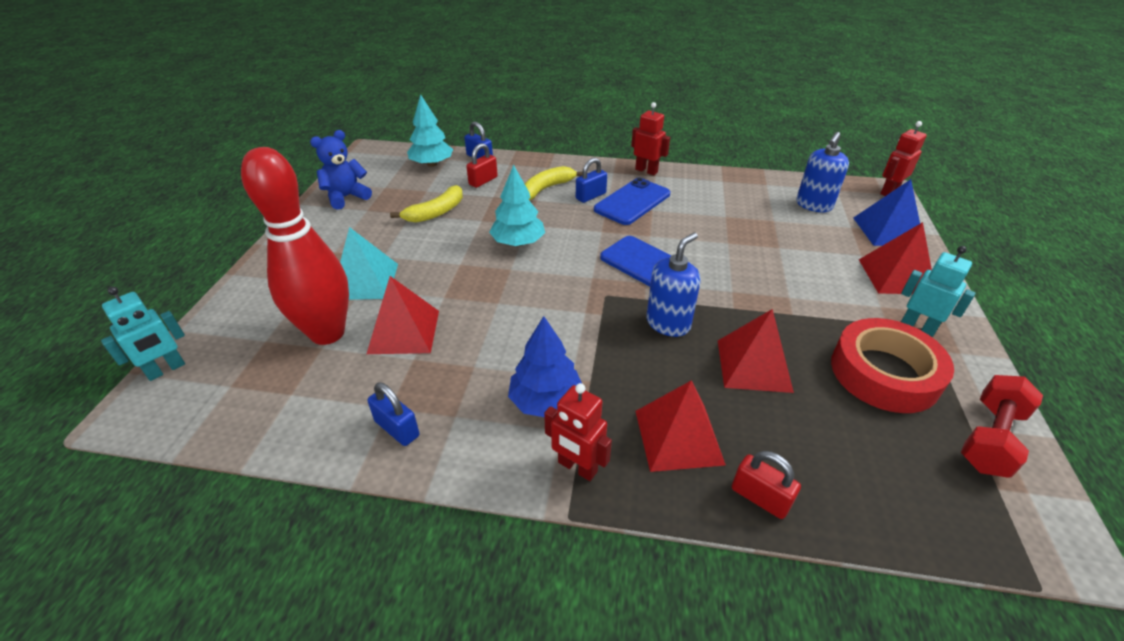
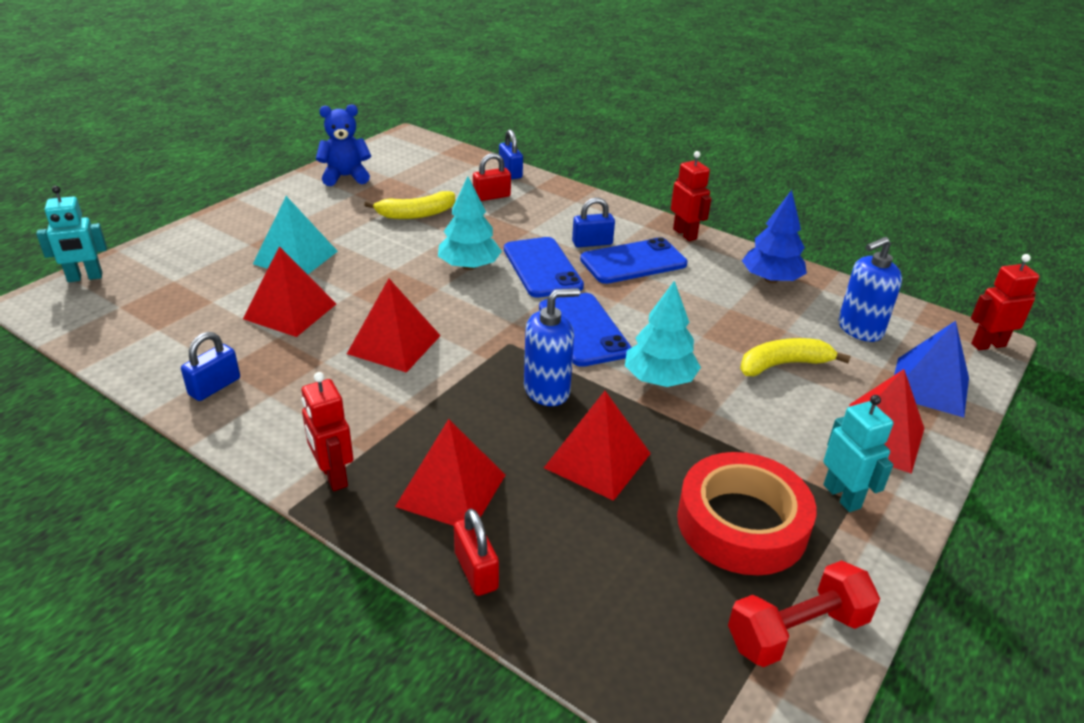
camera: 25 degrees right, 5 degrees down
red bowling pin [241,147,349,345] -> none
blue padlock [367,383,419,446] -> blue padlock turned 60 degrees clockwise [181,332,240,401]
turquoise tree [407,94,453,167] -> turquoise tree moved to [625,281,701,387]
blue tree [508,316,582,417] -> blue tree moved to [742,190,807,283]
yellow banana [524,166,583,200] -> yellow banana moved to [740,338,851,376]
none -> red pyramid [347,279,441,373]
none -> blue phone [504,237,584,298]

